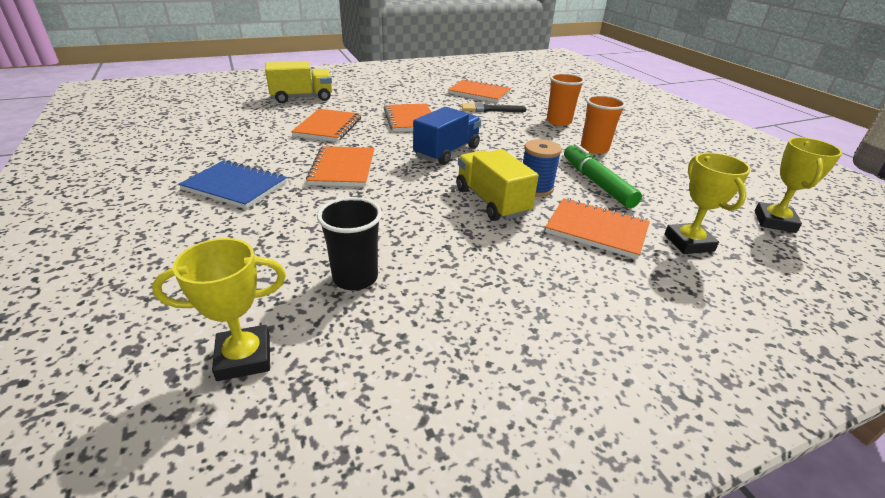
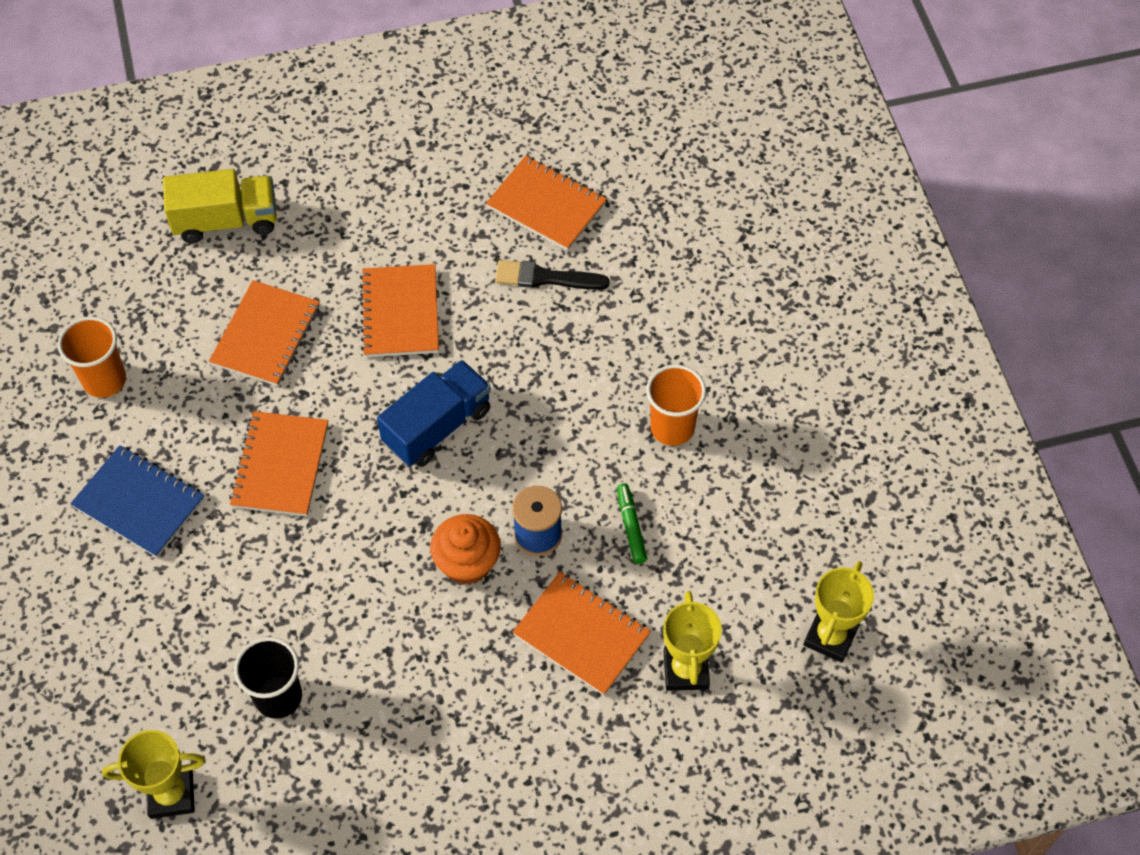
camera: 10 degrees right, 25 degrees up
yellow truck [456,149,539,221] -> orange cupcake [430,514,501,585]
orange cup [547,73,585,126] -> orange cup moved to [58,316,126,398]
green marker [564,143,642,208] -> green marker [617,483,647,564], size x0.55

